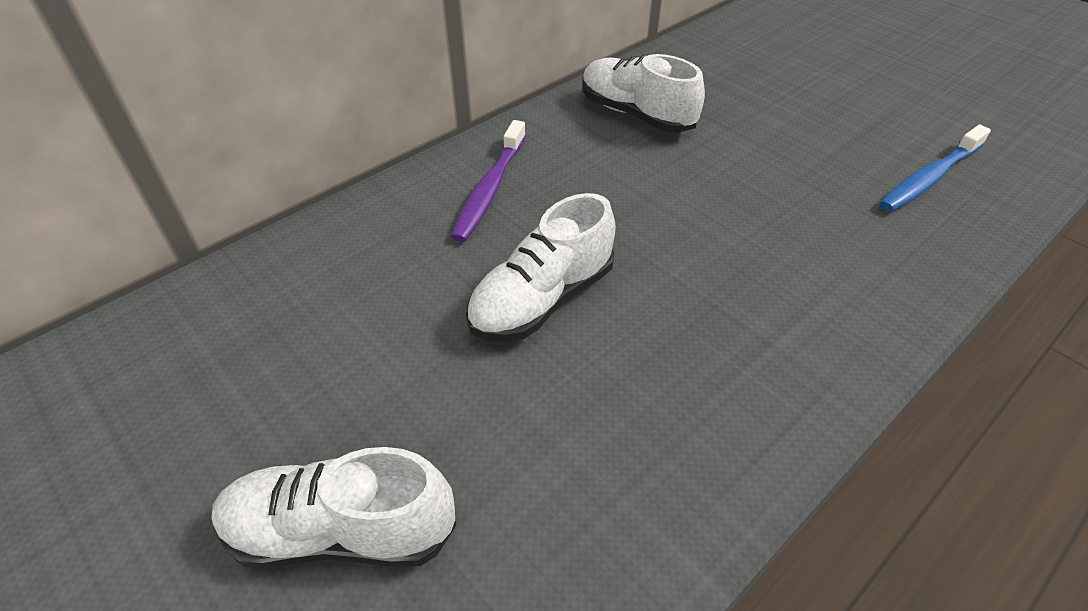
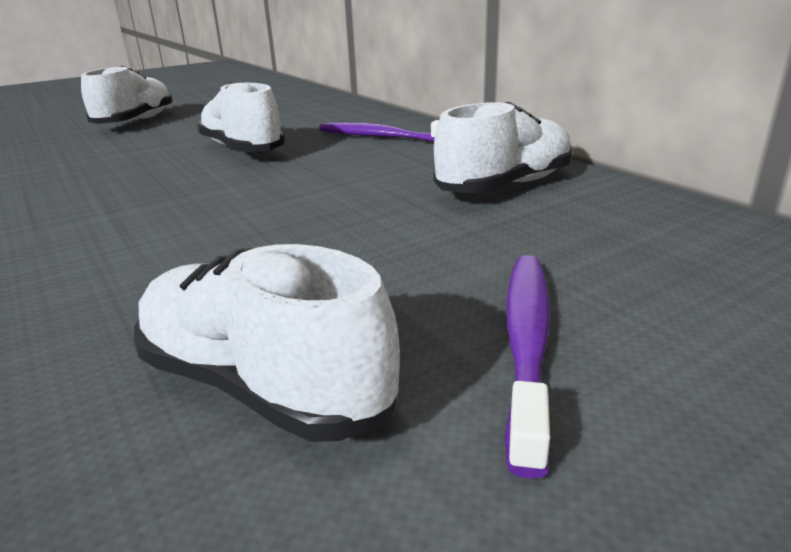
camera: 100 degrees right, 20 degrees down
blue toothbrush [880,125,991,212] -> white shoe [134,244,400,442]
none -> purple toothbrush [504,255,551,479]

